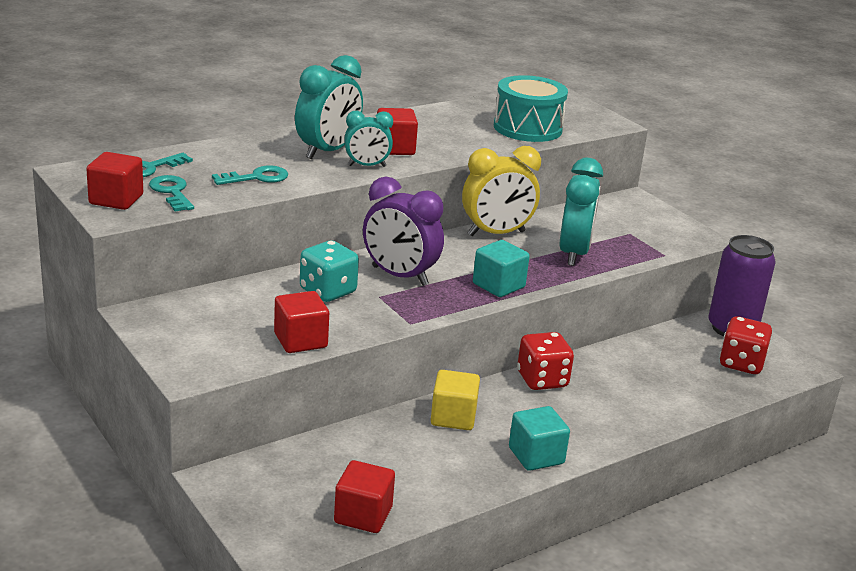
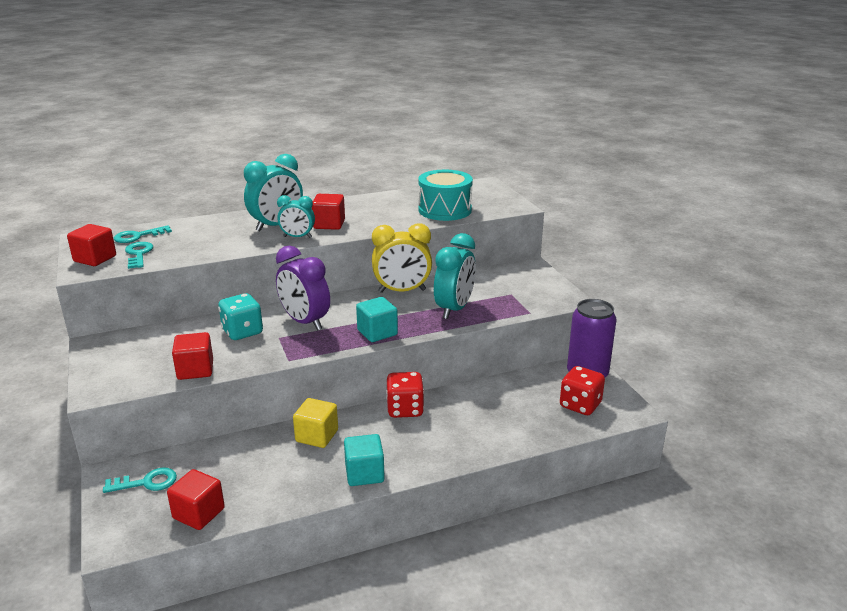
camera: 15 degrees right, 0 degrees up
turquoise key [212,165,288,185] -> turquoise key moved to [103,468,177,493]

